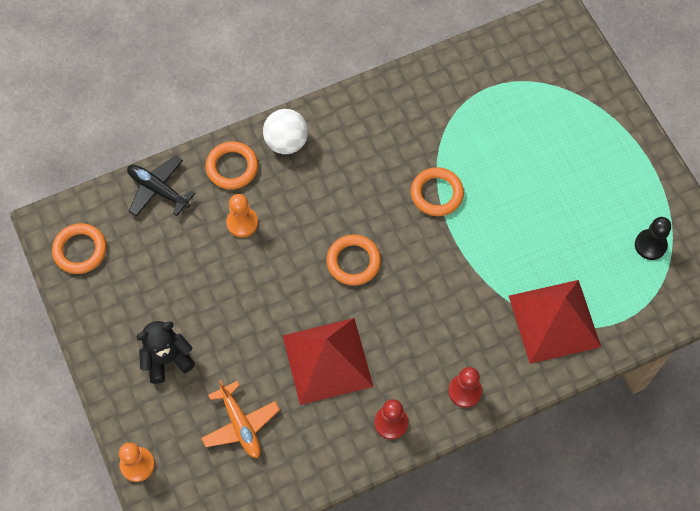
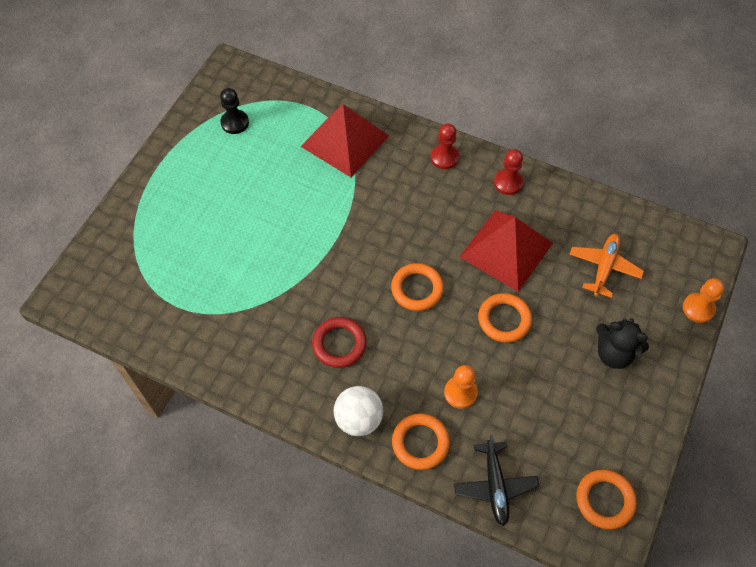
camera: 130 degrees left, 5 degrees down
orange ring [411,167,464,216] -> orange ring moved to [478,293,532,343]
none -> red ring [312,317,367,368]

